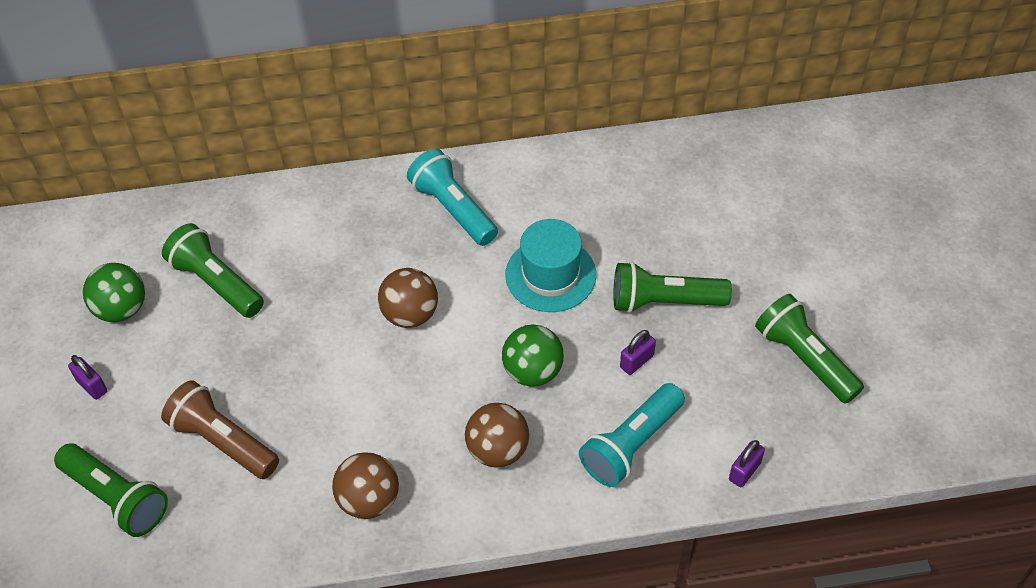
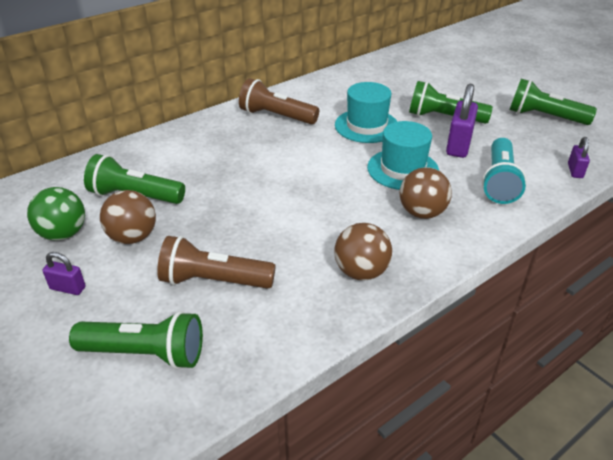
camera: 30 degrees left, 15 degrees down
brown ball [378,268,438,328] -> brown ball moved to [100,190,156,244]
turquoise flashlight [407,148,498,246] -> brown flashlight [239,78,319,124]
green ball [502,324,564,387] -> turquoise hat [367,121,439,190]
green flashlight [613,262,732,313] -> green flashlight turned 45 degrees clockwise [409,81,493,124]
purple padlock [620,330,656,375] -> purple padlock [446,84,478,158], size x1.82

